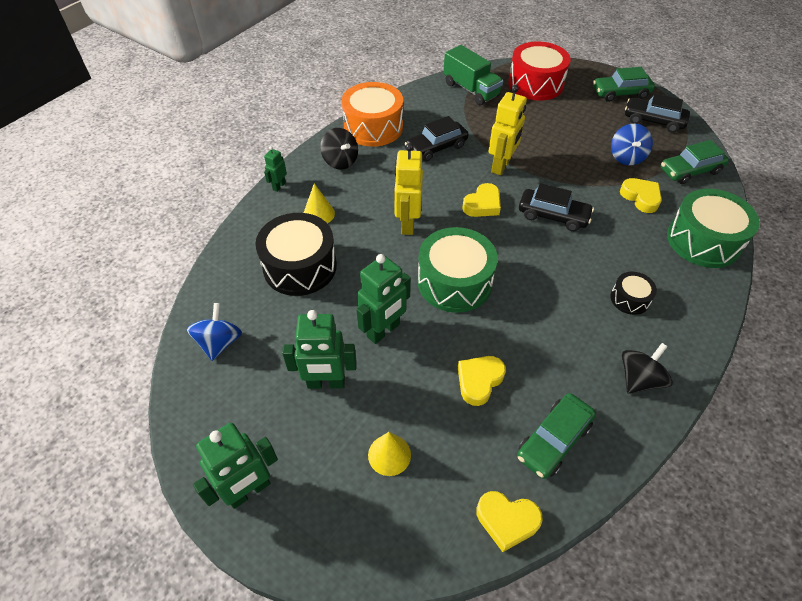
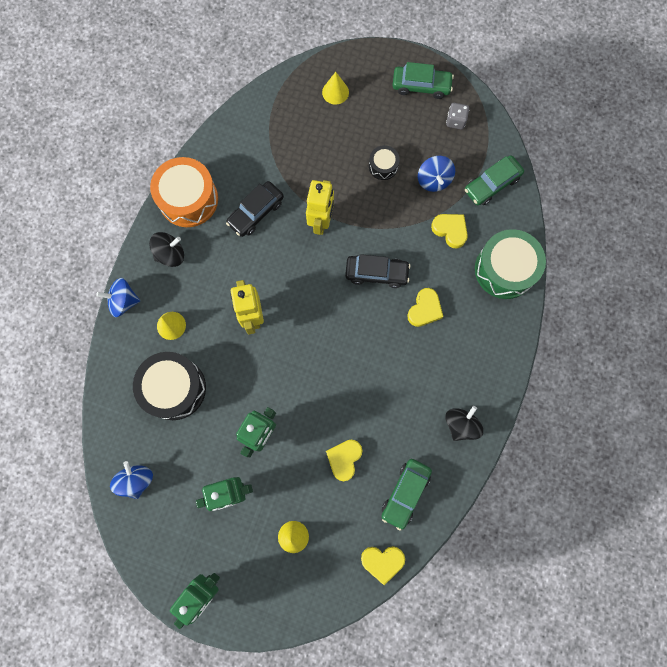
camera: 15 degrees left, 25 degrees up
green robot [264,146,287,192] -> blue spinning top [96,278,140,317]
black spinning top [320,128,358,170] -> black spinning top turned 60 degrees counterclockwise [149,232,184,267]
green drum [418,227,498,313] -> none
green truck [443,45,503,105] -> none
yellow heart [462,183,501,217] -> yellow heart moved to [407,288,443,327]
red drum [508,42,571,101] -> yellow cone [322,72,349,105]
green car [593,67,655,102] -> green car turned 150 degrees counterclockwise [393,62,454,99]
black drum [610,272,657,315] -> black drum moved to [369,145,400,180]
black car [625,93,690,133] -> grey dice [446,103,469,129]

